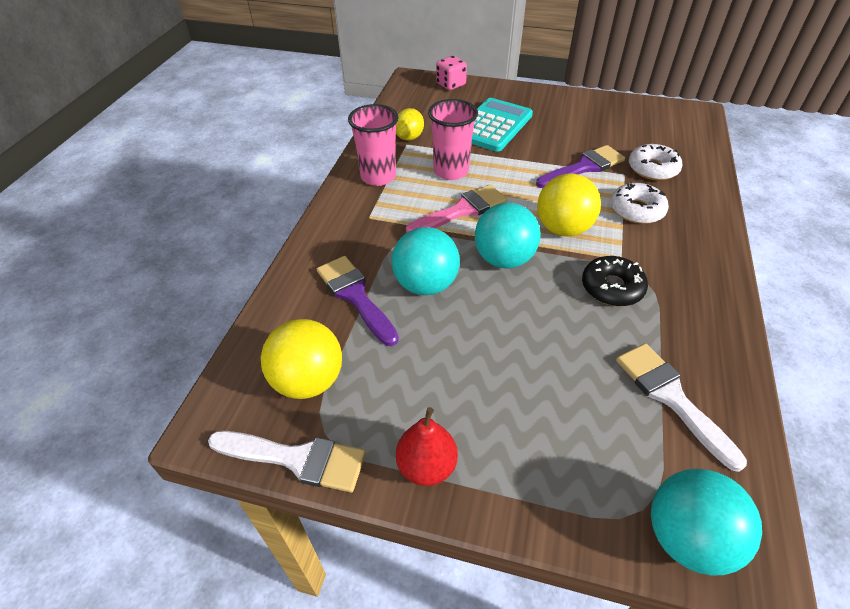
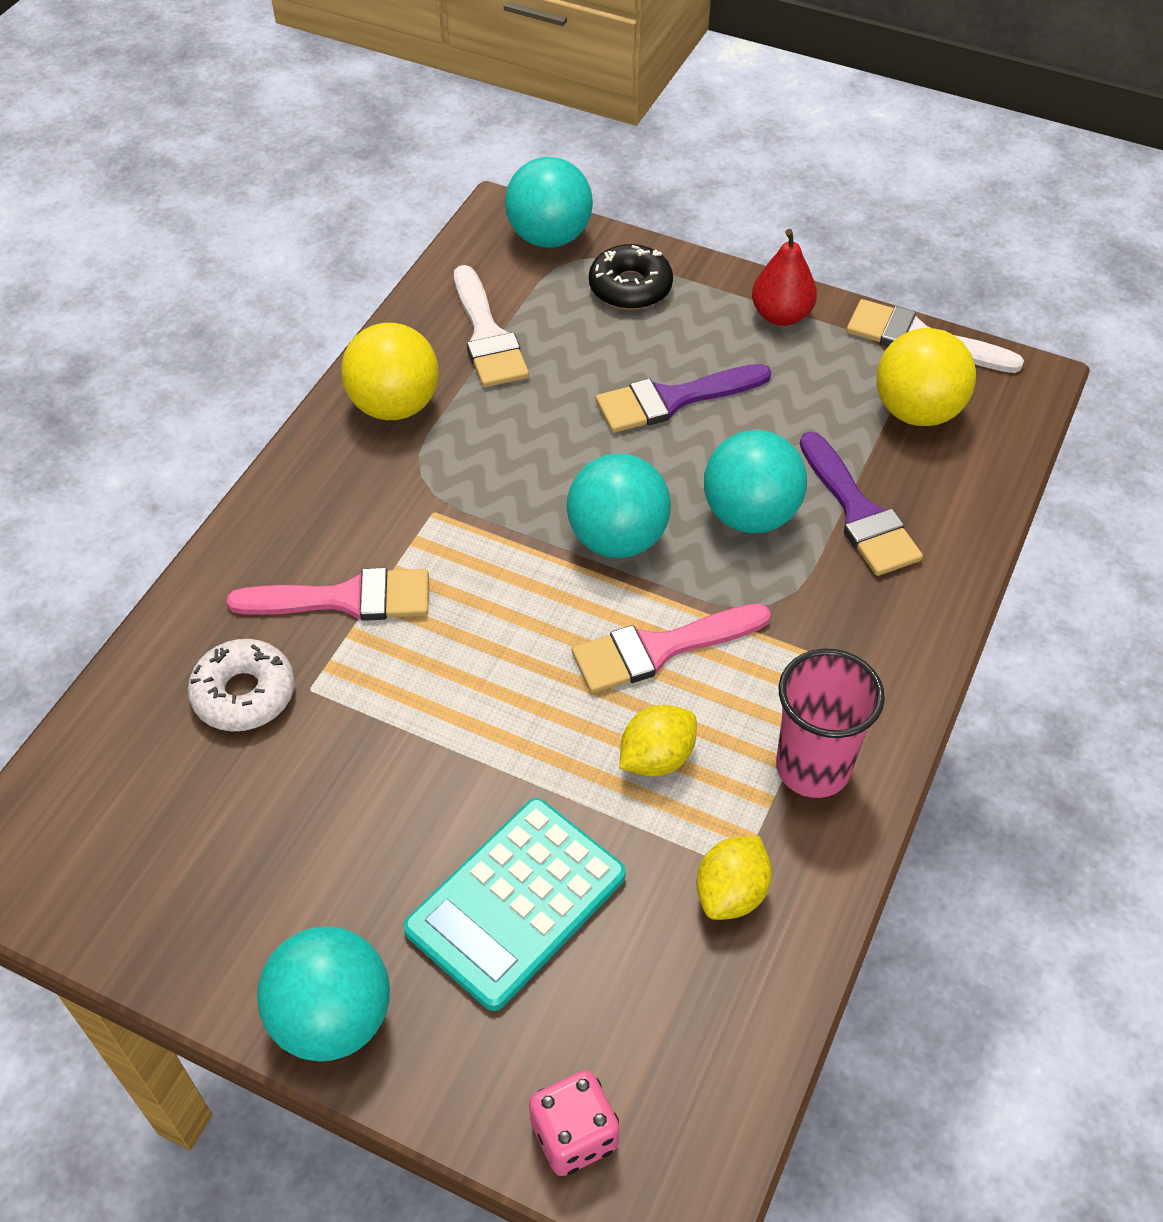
camera: 170 degrees left, 5 degrees up
pink cup [428,99,478,180] -> yellow lemon [620,705,697,776]
purple brush [536,145,625,188] -> purple brush moved to [596,364,771,433]
yellow ball [537,173,601,236] -> yellow ball moved to [341,323,439,420]
black donut [582,256,648,306] -> black donut moved to [589,244,673,310]
white donut [611,183,669,224] -> pink brush [226,568,429,621]
none -> turquoise ball [257,926,390,1062]

